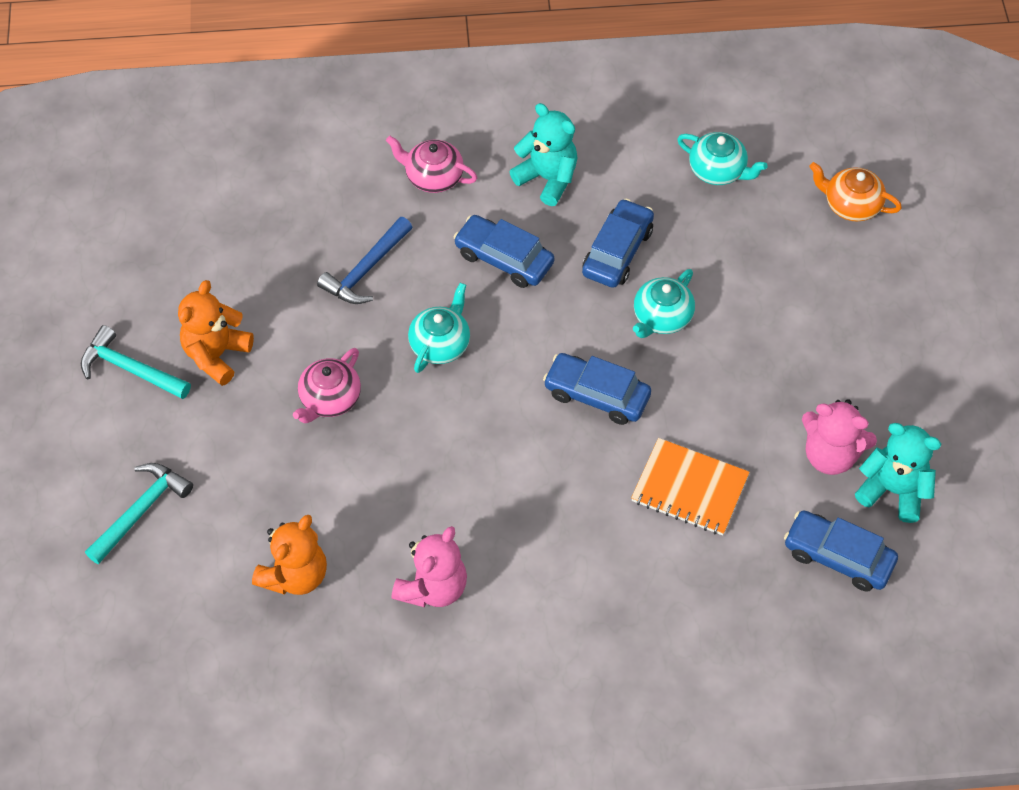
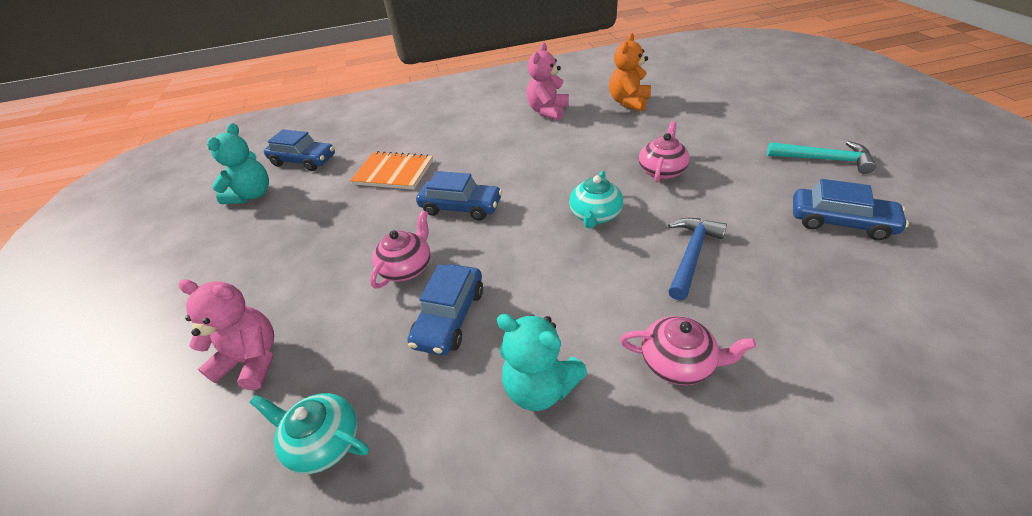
camera: 175 degrees right, 15 degrees down
turquoise hammer [85,463,193,564] -> none
orange teddy bear [178,280,254,386] -> none
blue car [454,215,554,288] -> blue car moved to [793,179,909,240]
turquoise teapot [633,269,695,338] -> pink teapot [370,210,430,289]
pink teddy bear [802,399,877,475] -> pink teddy bear moved to [179,280,274,390]
orange teapot [809,162,902,222] -> none
turquoise teddy bear [855,423,941,523] -> turquoise teddy bear turned 90 degrees counterclockwise [207,123,269,204]

